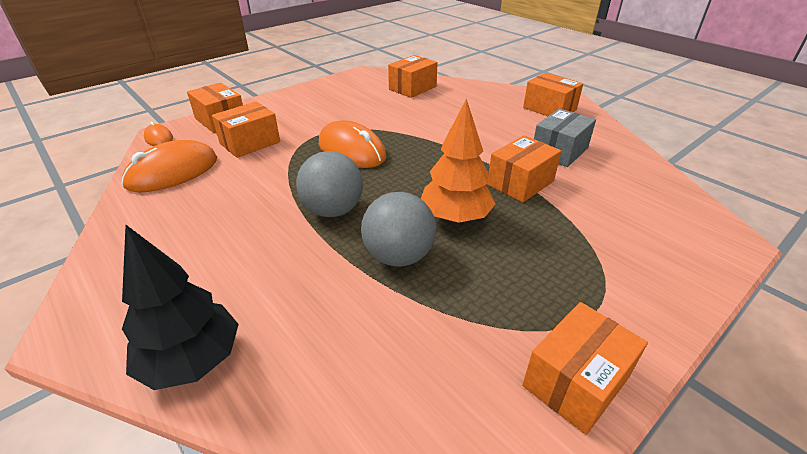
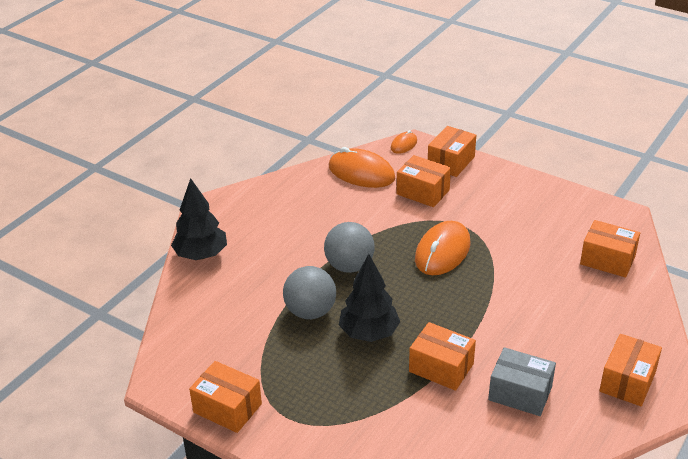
camera: 75 degrees right, 0 degrees up
orange tree [421,98,496,223] -> black tree [339,254,400,342]

